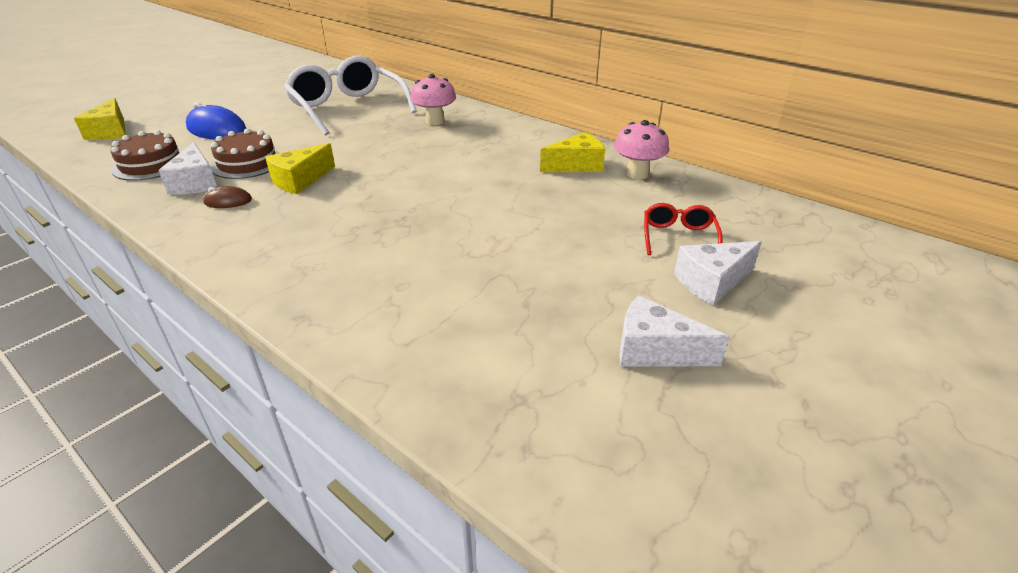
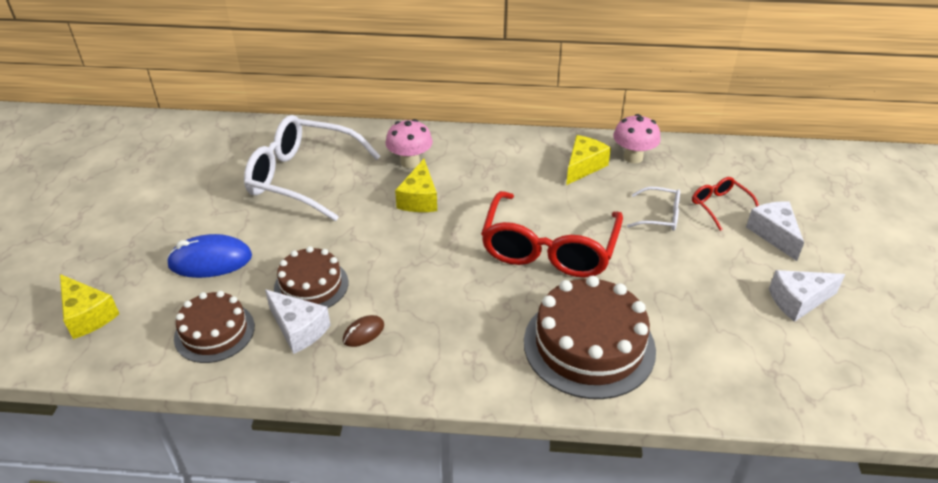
camera: 35 degrees left, 5 degrees up
yellow cheese [265,143,335,194] -> yellow cheese moved to [395,159,437,212]
white cheese [674,241,762,305] -> white cheese turned 135 degrees clockwise [746,201,804,261]
none -> red glasses [481,191,623,278]
none -> brown cake [524,276,656,399]
none -> white glasses [627,187,680,231]

